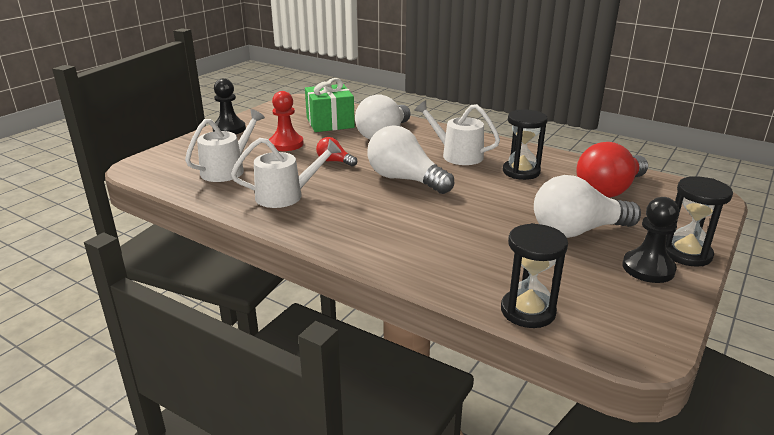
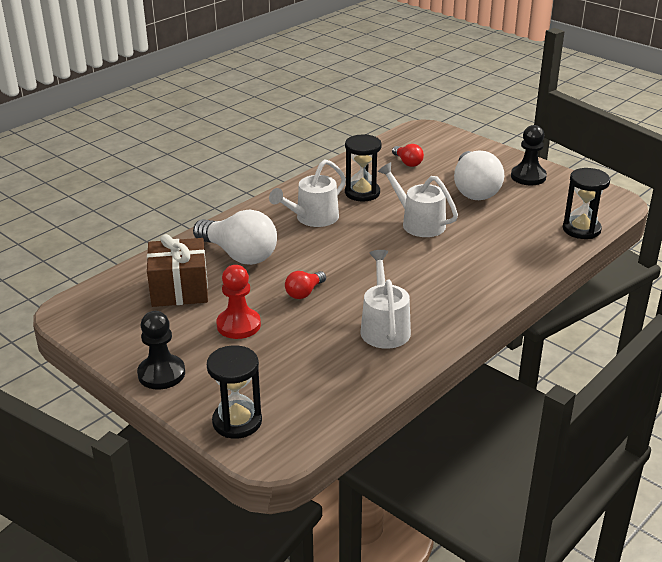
camera: 80 degrees left, 5 degrees up
white watering can [185,109,265,182] -> white watering can moved to [378,162,458,237]
green gift [305,78,355,132] -> brown gift [147,234,208,307]
white light bulb [367,125,454,194] -> none
red light bulb [577,142,648,198] -> red light bulb [392,144,424,167], size x0.49
black hourglass [666,176,733,267] -> black hourglass moved to [207,345,262,439]

